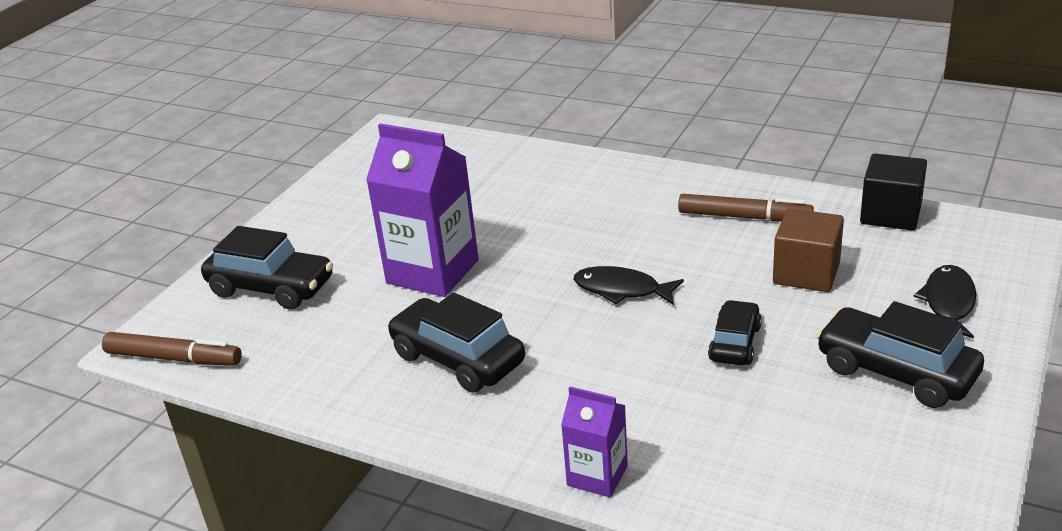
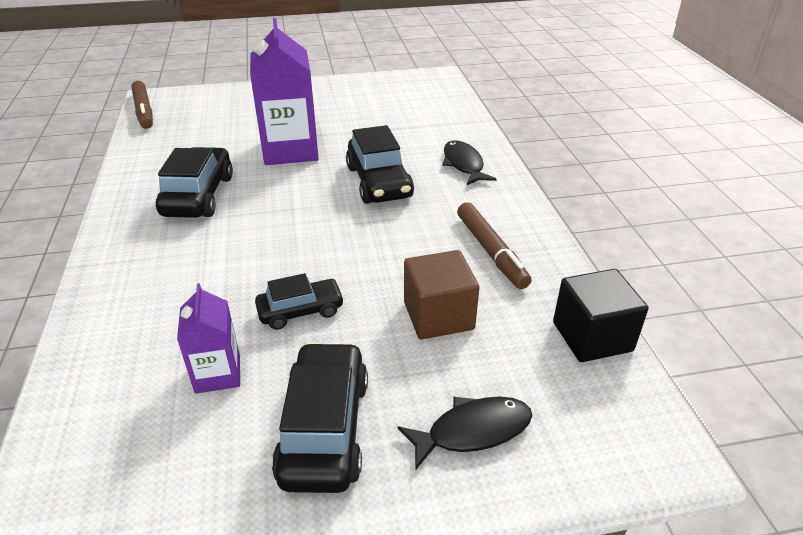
camera: 50 degrees right, 5 degrees up
black car [201,226,333,309] -> black car moved to [346,125,414,204]
purple carton [561,387,628,498] -> purple carton moved to [177,283,240,394]
black fish [574,266,684,305] -> black fish moved to [442,140,496,185]

